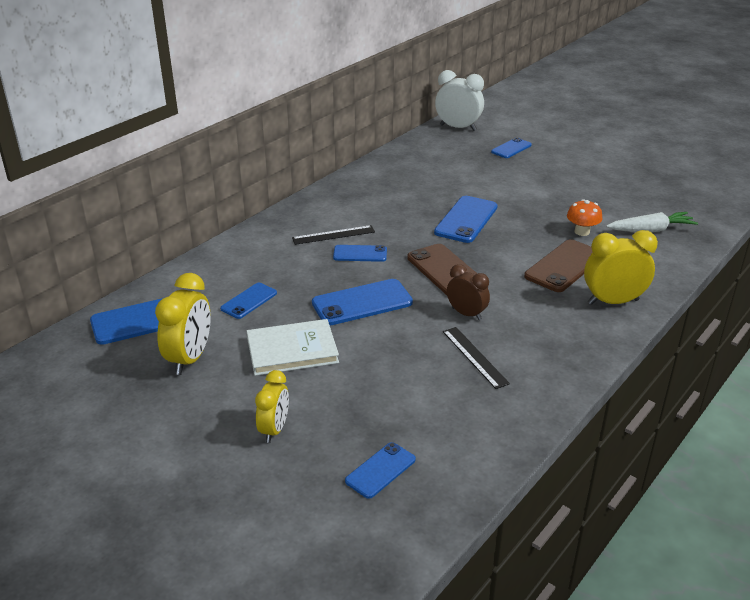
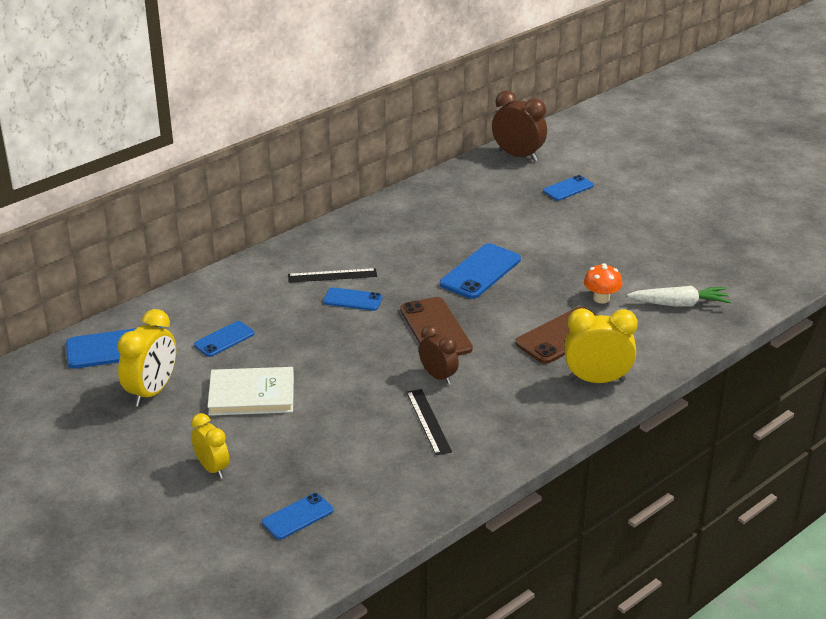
camera: 10 degrees right, 0 degrees up
yellow clock [255,370,289,443] -> yellow clock turned 60 degrees counterclockwise [191,413,229,478]
blue phone [312,279,413,325] -> none
white clock [435,70,484,131] -> brown clock [492,90,547,161]

